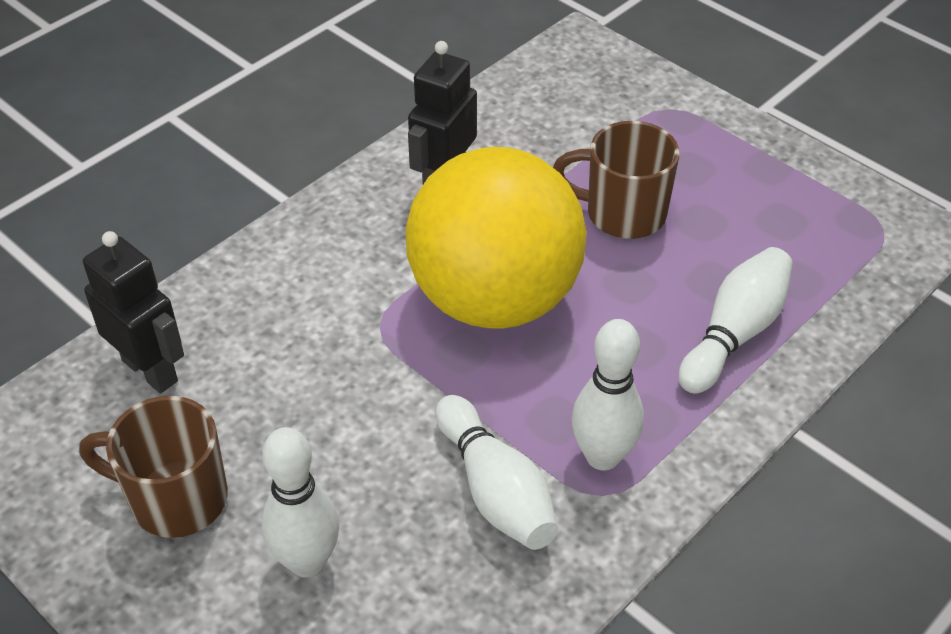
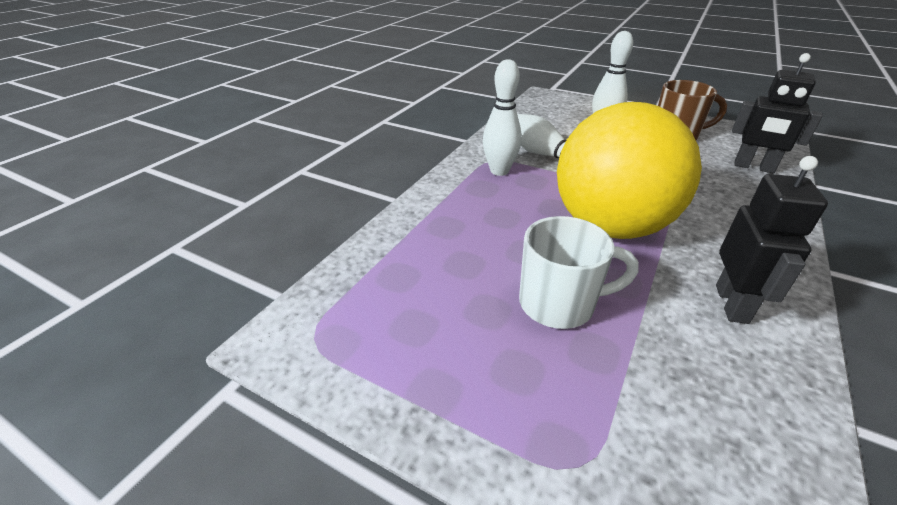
camera: 165 degrees right, 10 degrees down
brown mug [553,121,680,239] -> white mug [519,216,639,329]
white bowling pin [678,247,793,394] -> none

